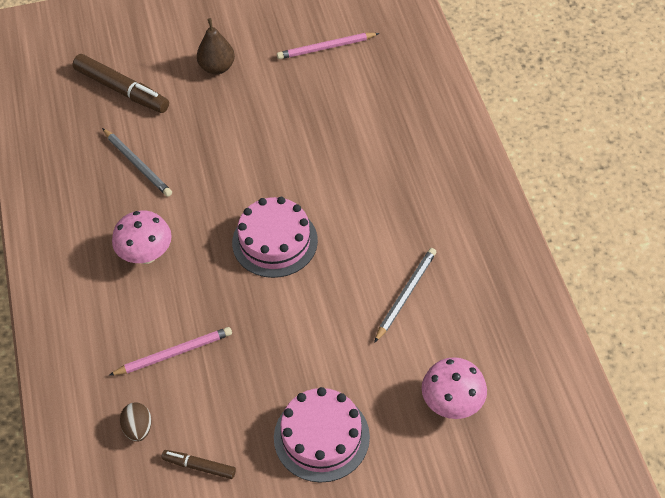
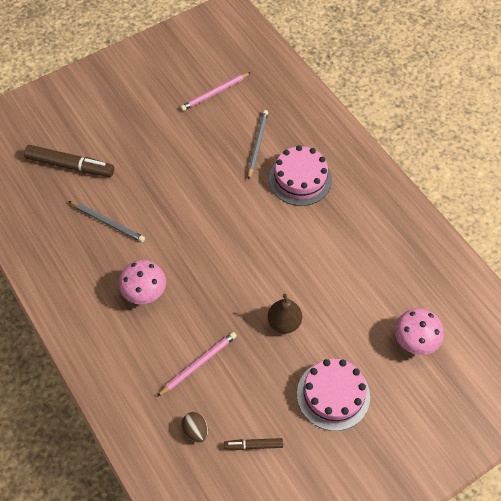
camera: 20 degrees left, 5 degrees up
brown pear [197,18,235,74] -> brown pear moved to [268,294,302,334]
pink cake [232,197,318,278] -> pink cake moved to [269,145,332,206]
grey pencil [374,248,436,343] -> grey pencil moved to [248,110,268,180]

